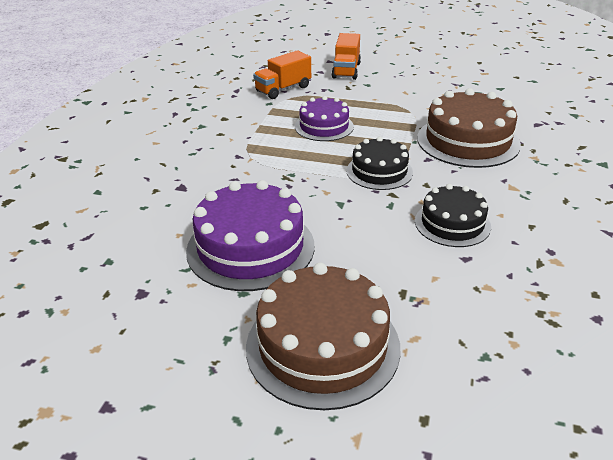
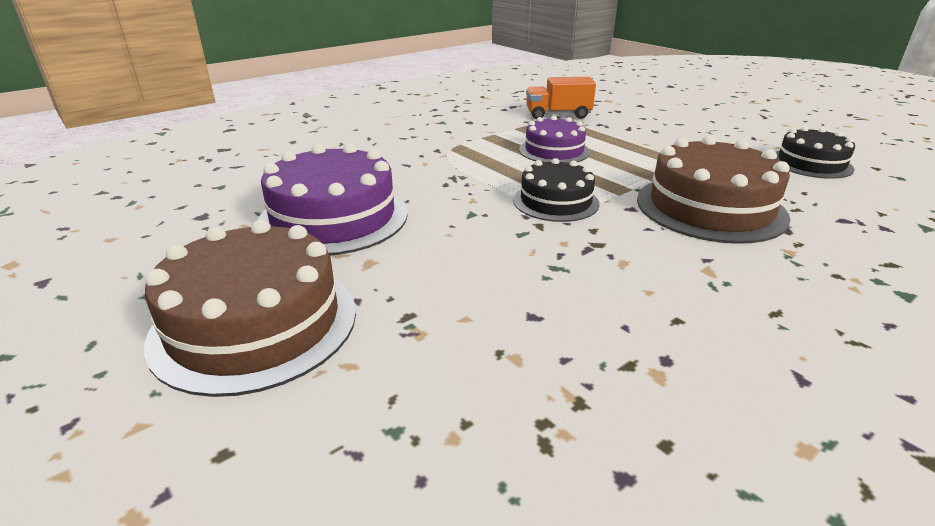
camera: 35 degrees right, 5 degrees down
orange truck [332,33,361,80] -> none
black cake [415,184,491,247] -> black cake moved to [776,126,855,179]

